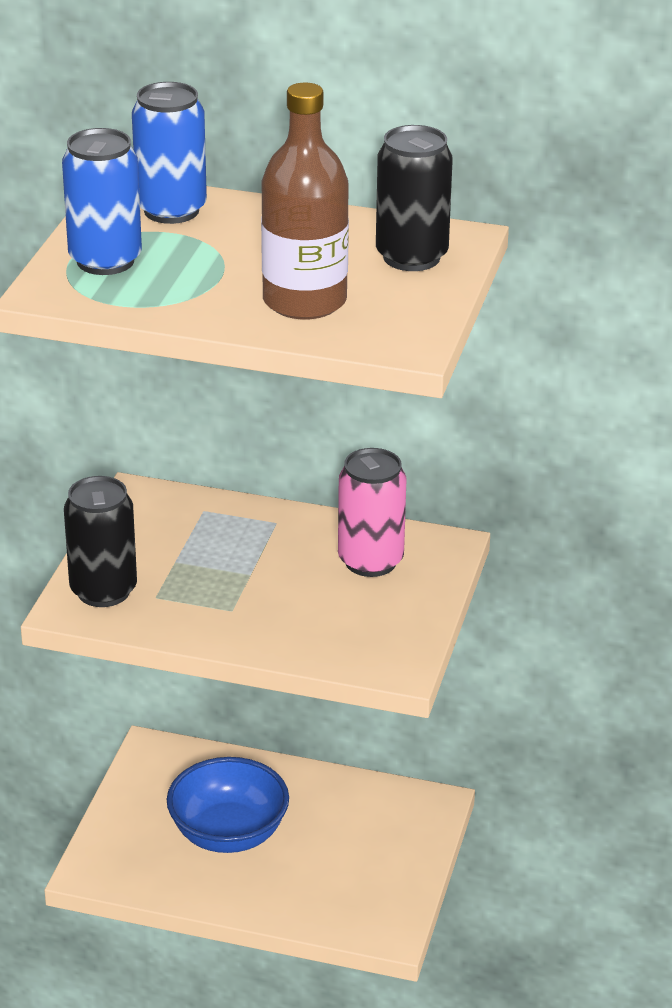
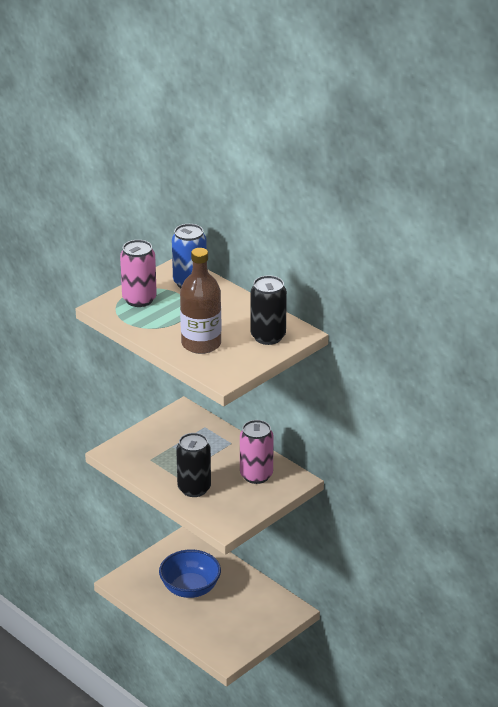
camera: 30 degrees right, 0 degrees up
blue can [62,128,142,275] -> pink can [120,240,157,307]
black can [64,476,137,607] -> black can moved to [176,433,211,497]

